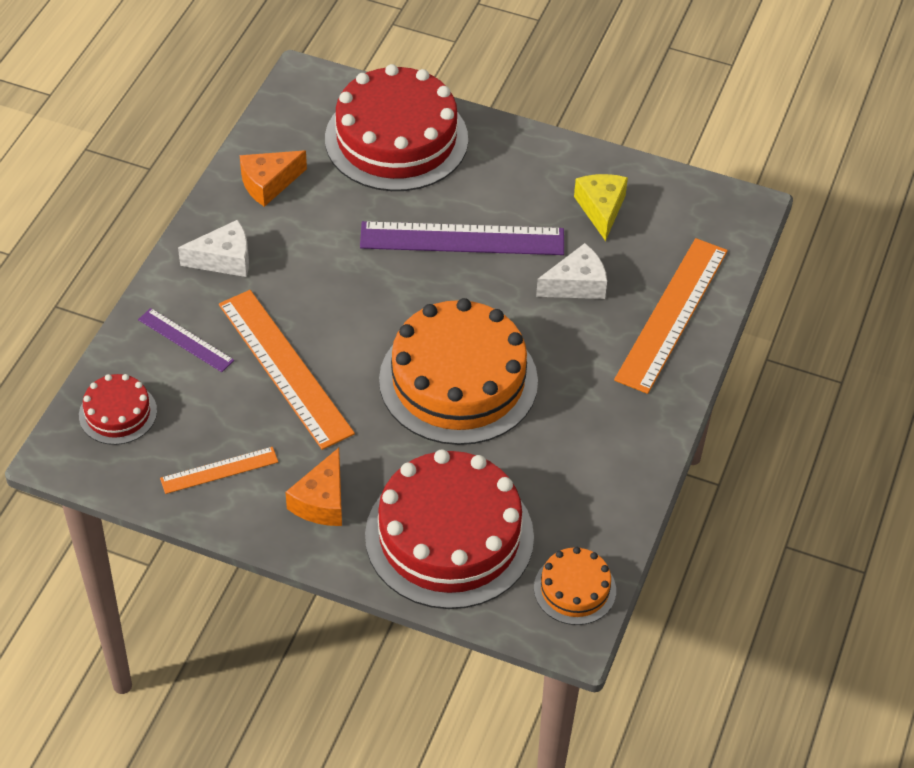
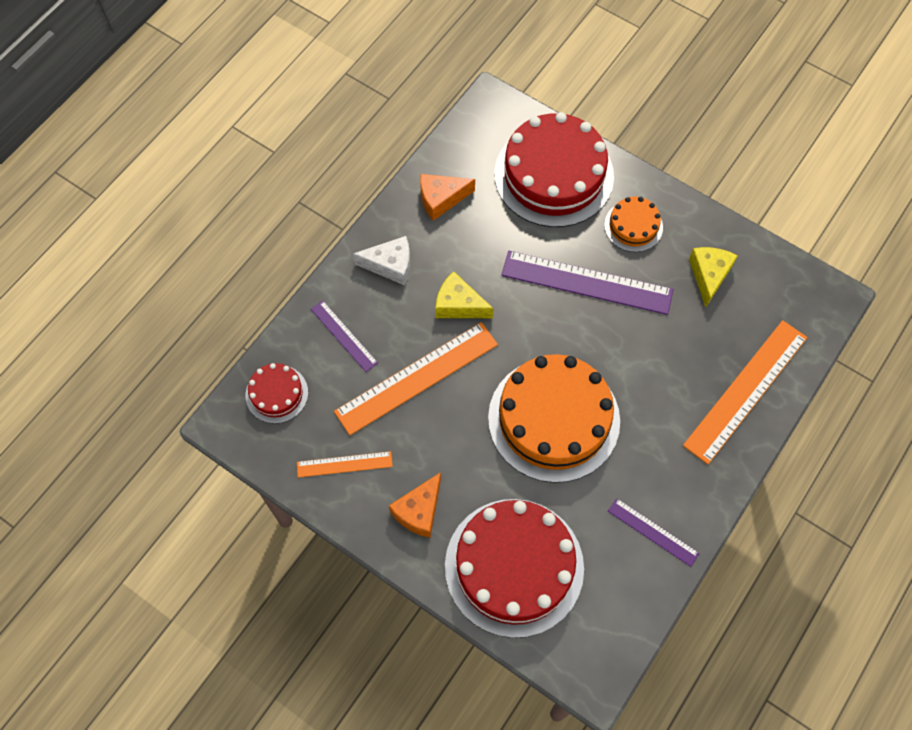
camera: 15 degrees right, 15 degrees up
orange ruler [219,290,355,450] -> orange ruler turned 75 degrees clockwise [334,322,498,435]
orange cake [534,547,616,625] -> orange cake moved to [604,197,663,252]
white cheese [536,243,607,299] -> none
none -> yellow cheese [436,271,494,318]
none -> purple ruler [608,498,700,567]

